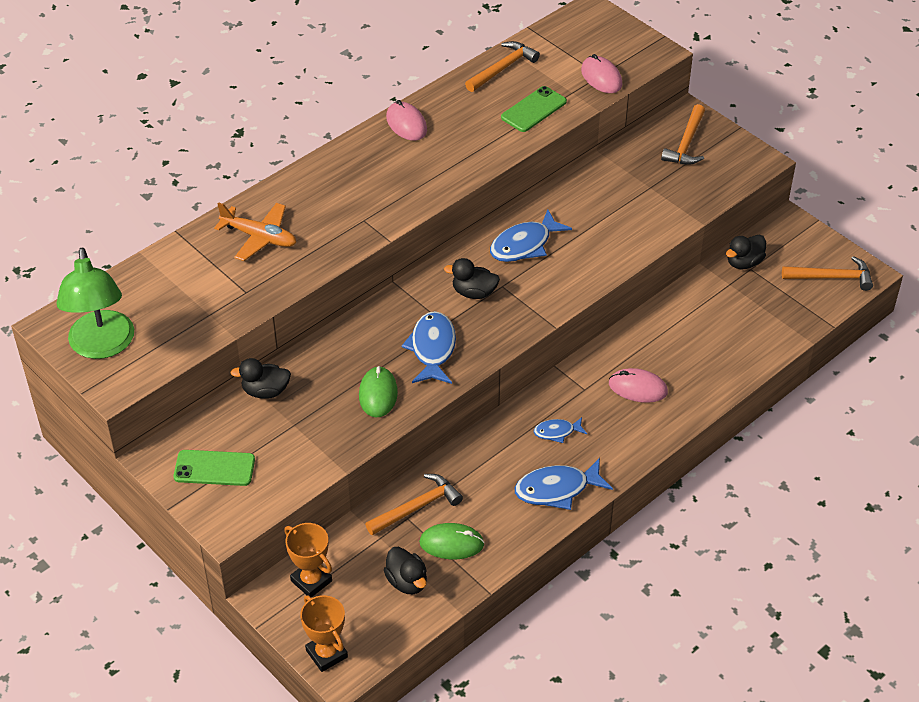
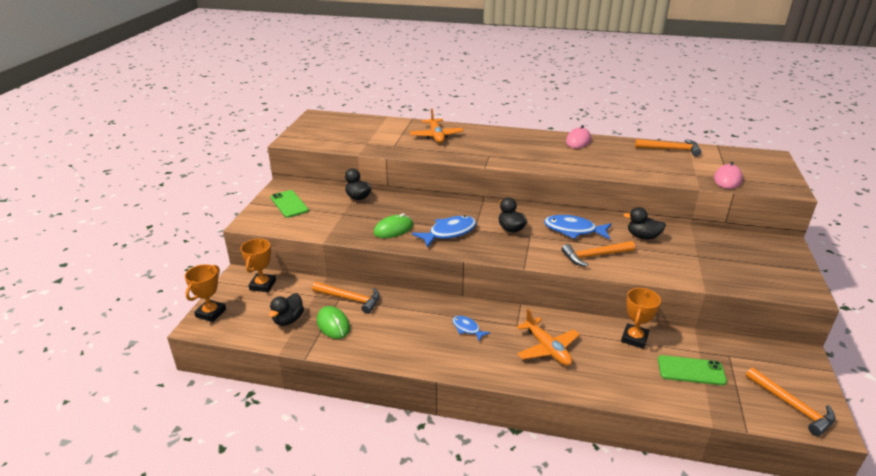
camera: 55 degrees right, 15 degrees down
green lamp [56,247,134,359] -> none
green phone [501,86,567,132] -> green phone moved to [658,355,727,385]
blue fish [514,458,613,510] -> none
pink mouse [609,368,668,403] -> orange plane [517,309,580,366]
orange hammer [661,104,705,165] -> orange hammer moved to [562,241,635,267]
black duck [726,235,766,269] -> black duck moved to [623,207,666,239]
none -> orange trophy [621,288,661,349]

